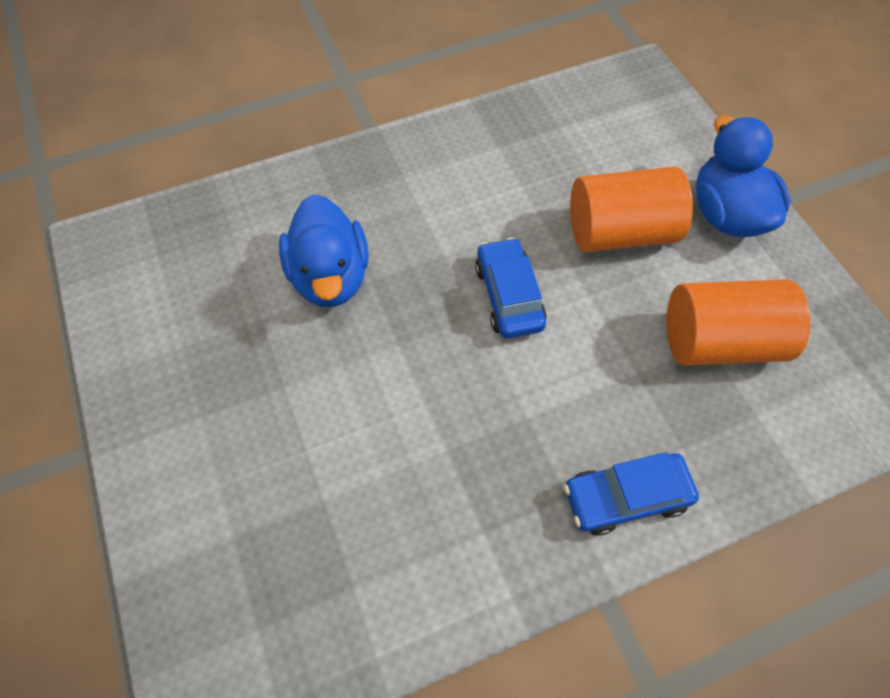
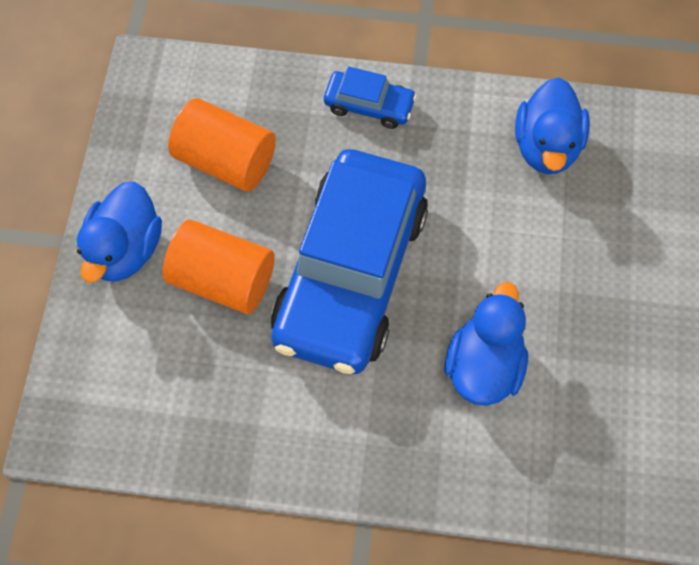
camera: 150 degrees left, 5 degrees up
blue car [475,237,547,338] -> blue car [271,149,428,374], size x2.38
none -> blue duck [515,78,590,174]

